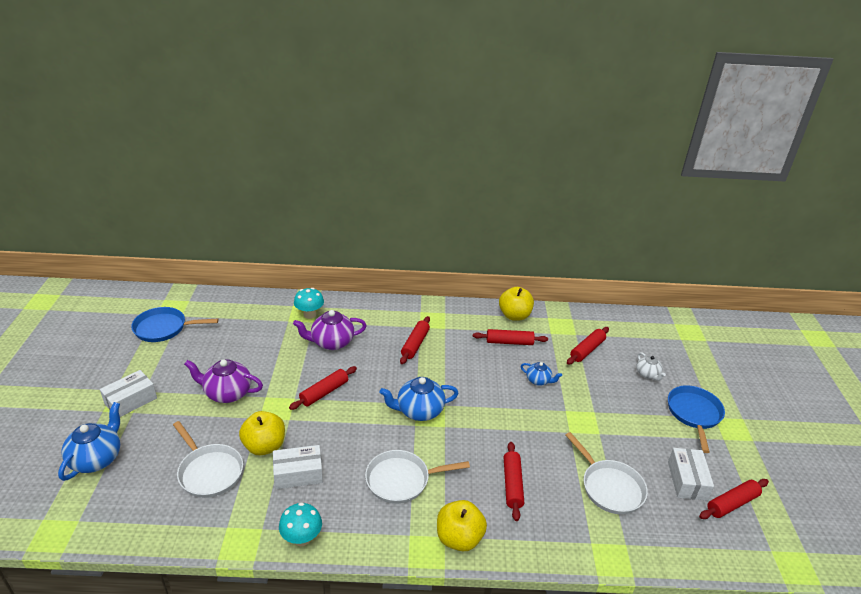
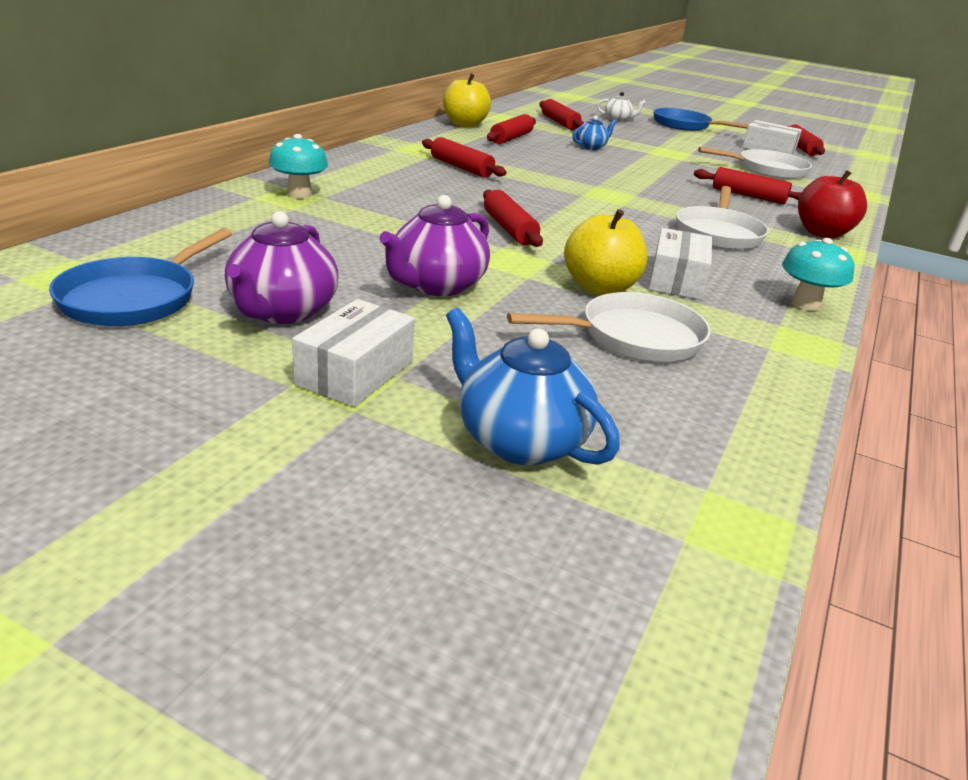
camera: 65 degrees left, 5 degrees down
white box [100,370,157,417] -> white box turned 45 degrees clockwise [292,299,415,407]
purple teapot [293,310,367,350] -> purple teapot moved to [225,211,339,324]
blue teapot [380,377,458,421] -> none
yellow apple [437,500,487,551] -> red apple [798,170,867,239]

